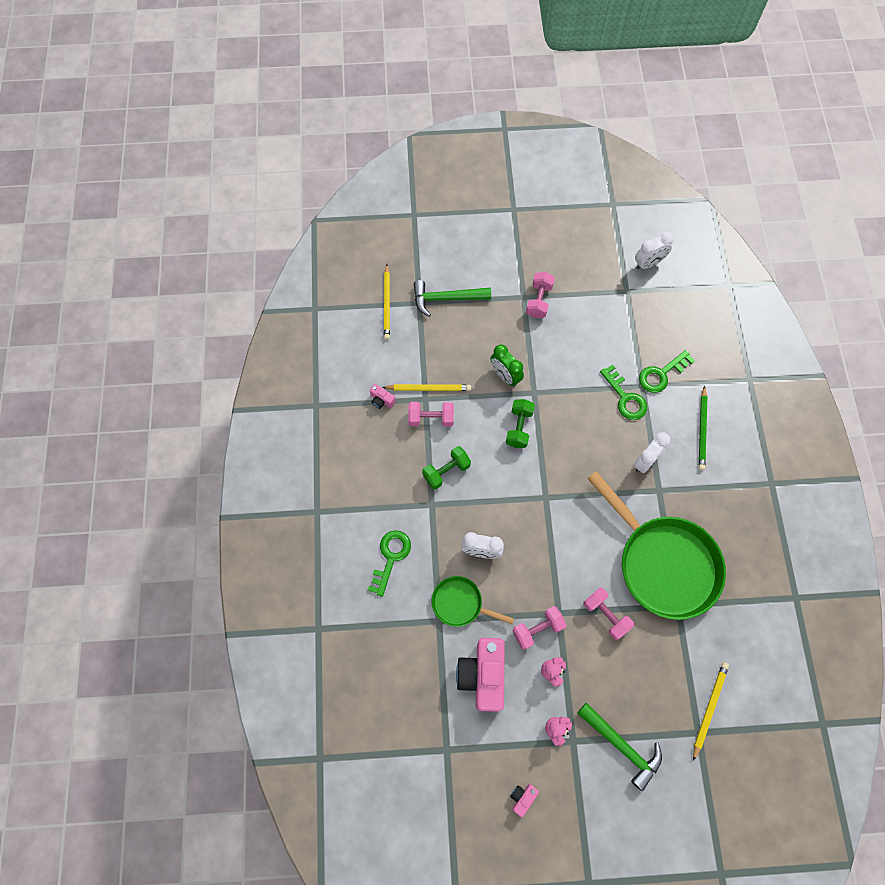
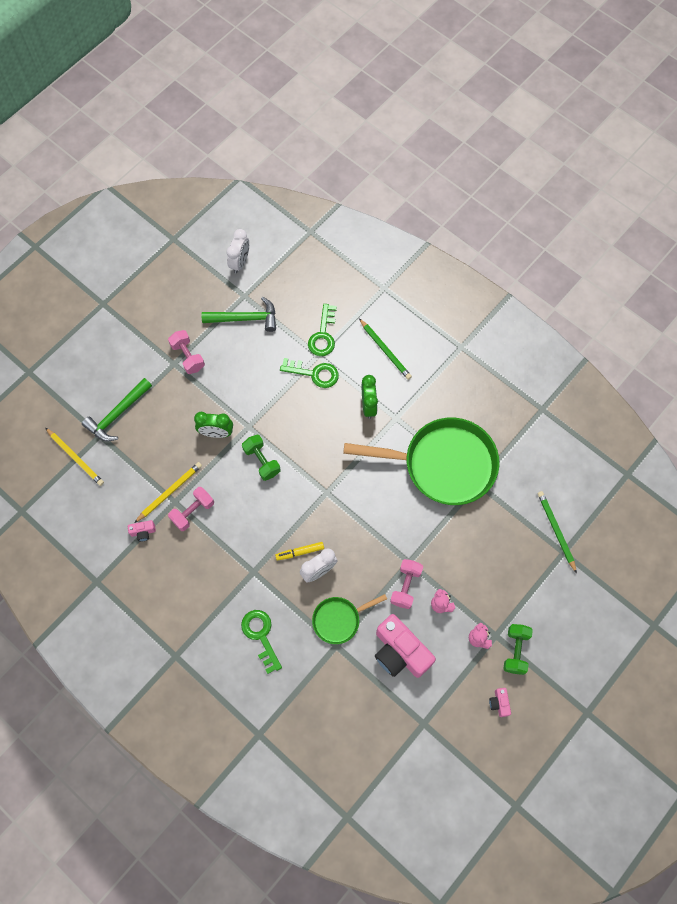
camera: 45 degrees left, 0 degrees up
green dumbbell [422,446,471,490] -> green dumbbell moved to [503,624,533,675]
green hammer [577,703,662,791] -> green hammer moved to [202,297,276,332]
pink dumbbell [583,588,634,640] -> none
white clock [634,432,670,473] -> green clock [362,375,378,419]
yellow pencil [693,662,729,761] -> green pencil [538,491,577,573]
none -> yellow marker [275,542,324,561]

